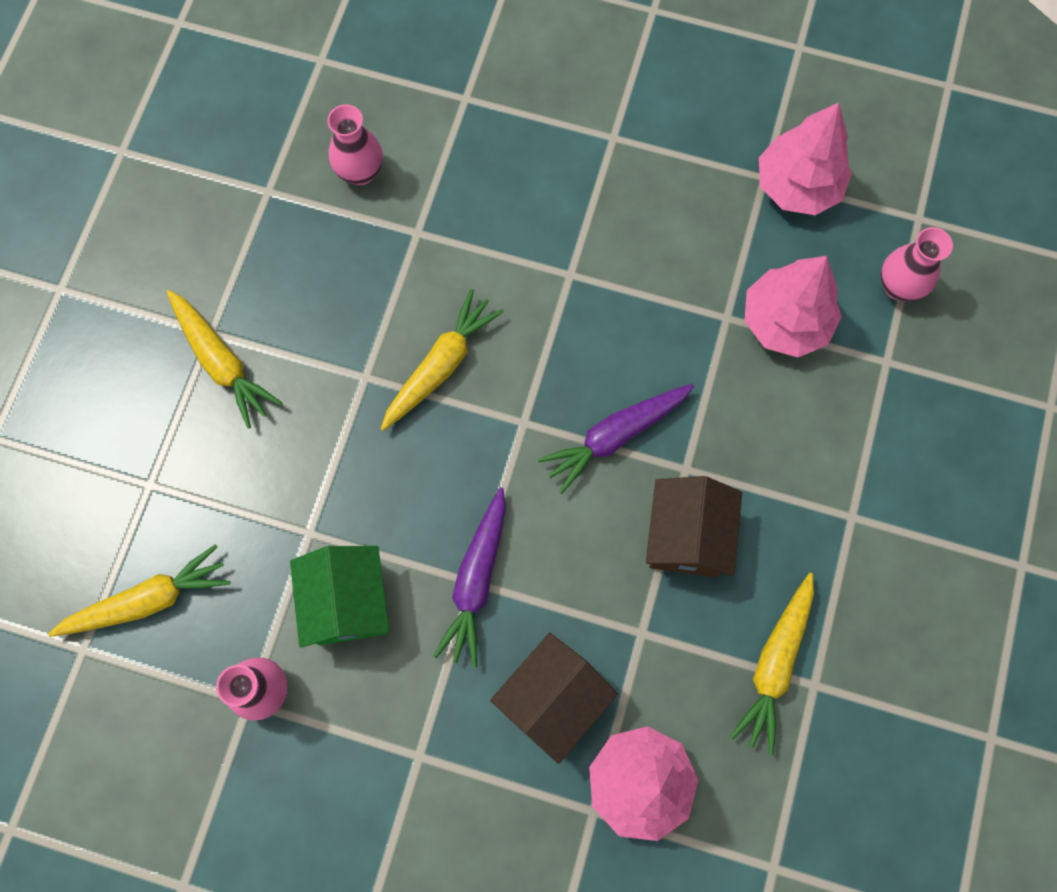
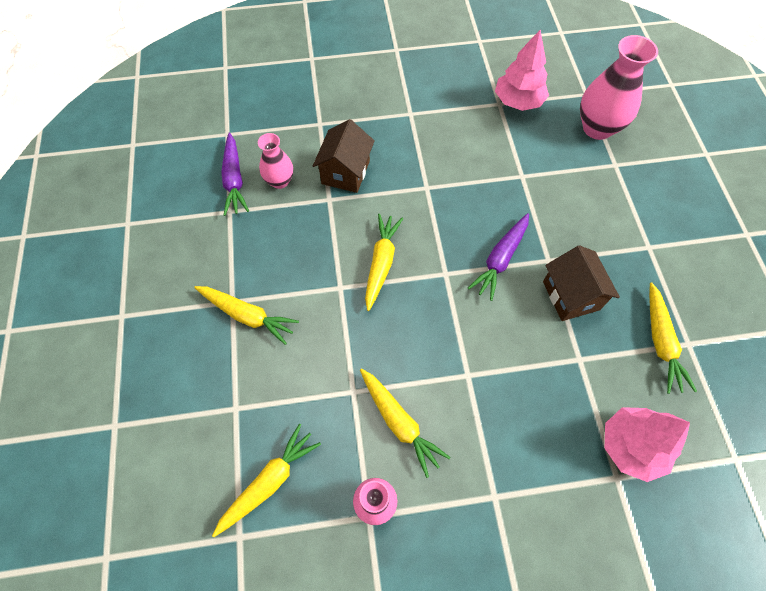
camera: 25 degrees left, 10 degrees down
green house [290,546,389,648] -> yellow carrot [360,368,450,478]
purple carrot [433,487,506,668] -> purple carrot moved to [221,133,249,216]
brown house [490,633,618,764] -> brown house moved to [313,119,375,193]
pink tree [745,256,842,357] -> none
pink vase [881,227,953,301] -> pink vase [580,35,658,140], size x1.72

